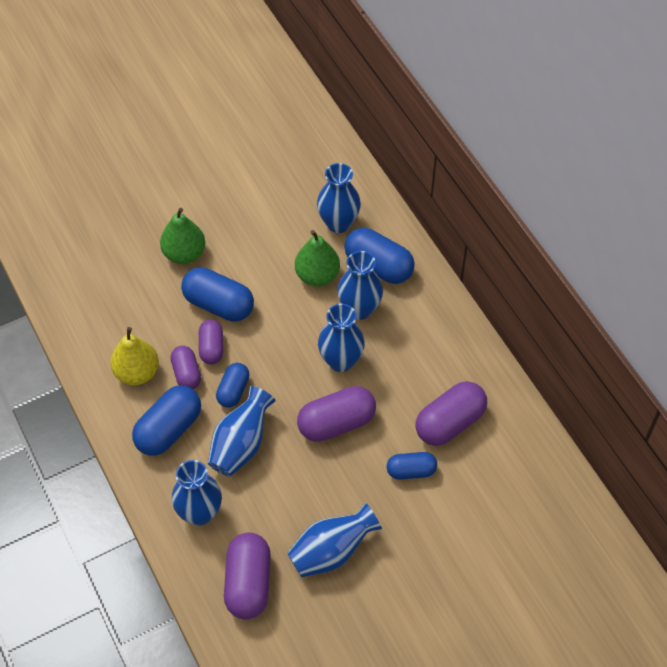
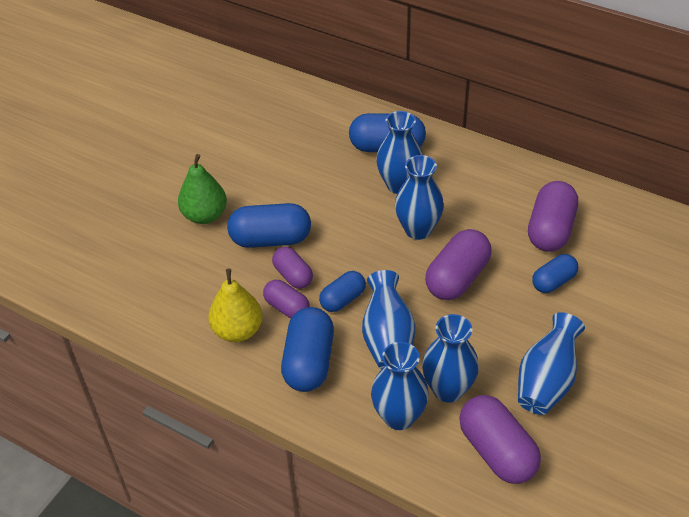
camera: 30 degrees left, 10 degrees down
blue capsule [216,363,249,408] -> blue capsule turned 60 degrees clockwise [319,271,366,312]
green pear [295,230,340,286] -> none
blue vase [317,163,361,233] -> blue vase moved to [422,314,479,402]

